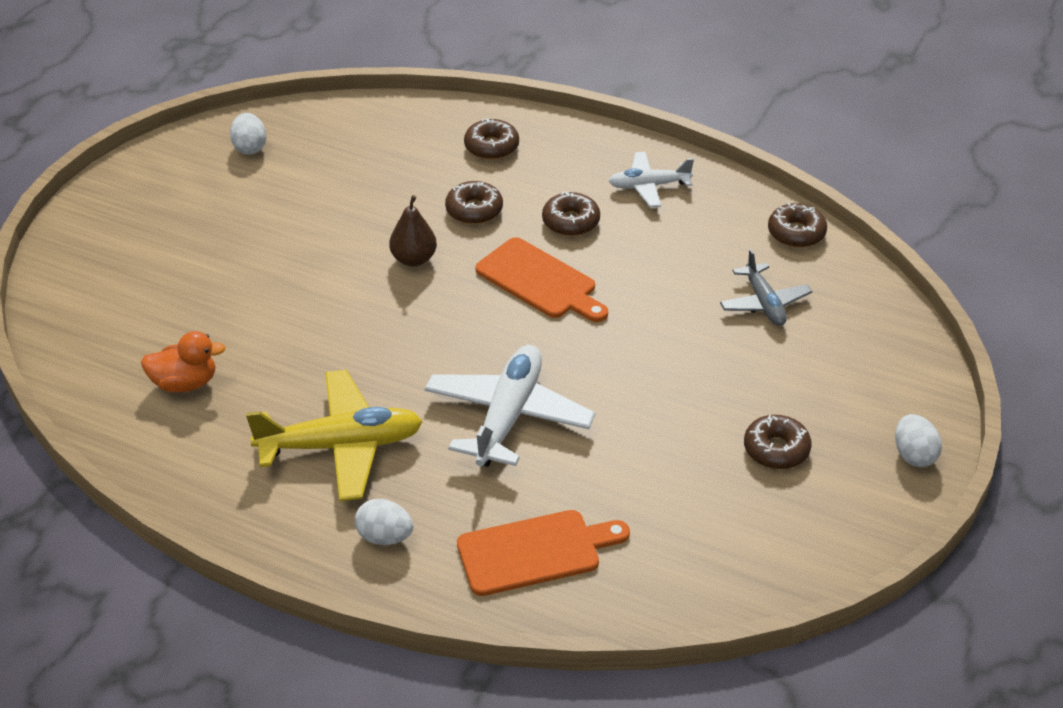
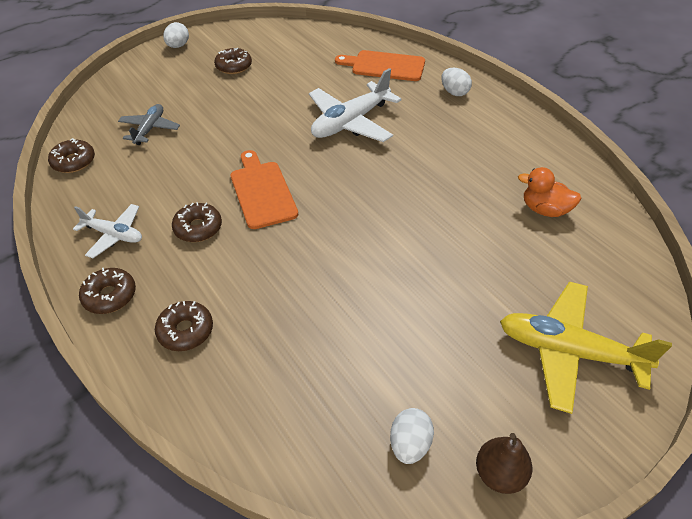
camera: 150 degrees left, 5 degrees up
yellow plane [246,370,423,501] -> yellow plane moved to [500,282,672,414]
brown pear [389,195,437,267] -> brown pear moved to [476,433,532,494]
brown donut [445,181,503,224] -> brown donut moved to [79,267,136,314]

